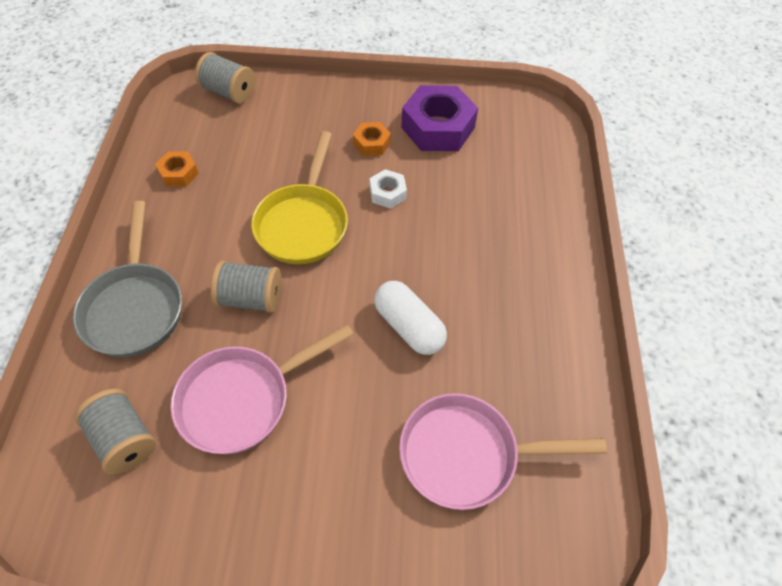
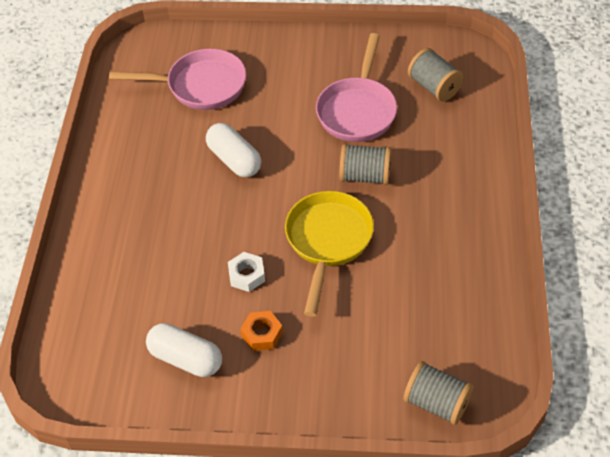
camera: 175 degrees left, 5 degrees down
grey pan [73,201,182,357] -> none
orange nut [155,152,199,187] -> none
pink pan [170,324,354,454] -> pink pan turned 135 degrees clockwise [316,33,397,142]
purple nut [401,85,478,151] -> white capsule [146,323,222,377]

